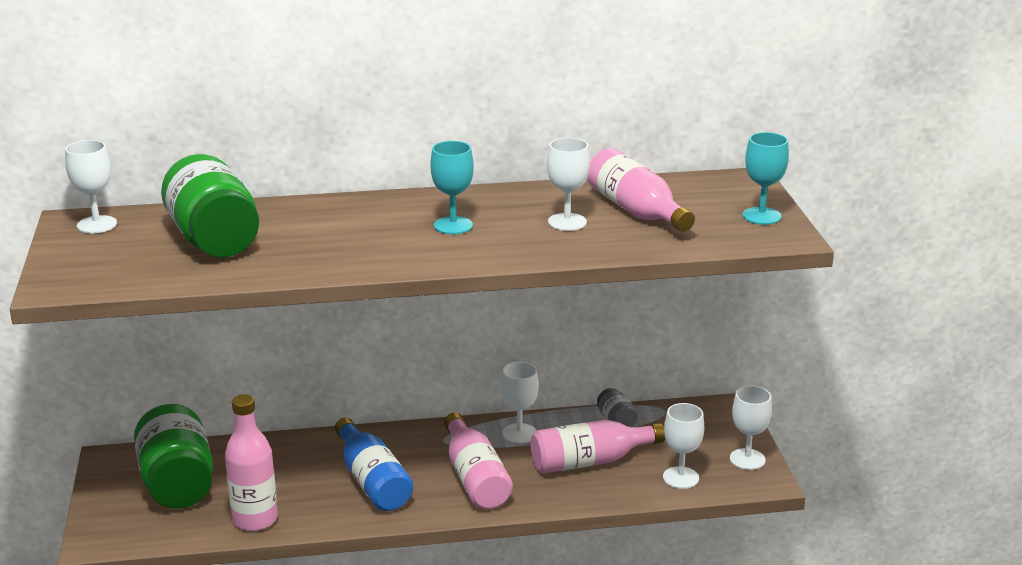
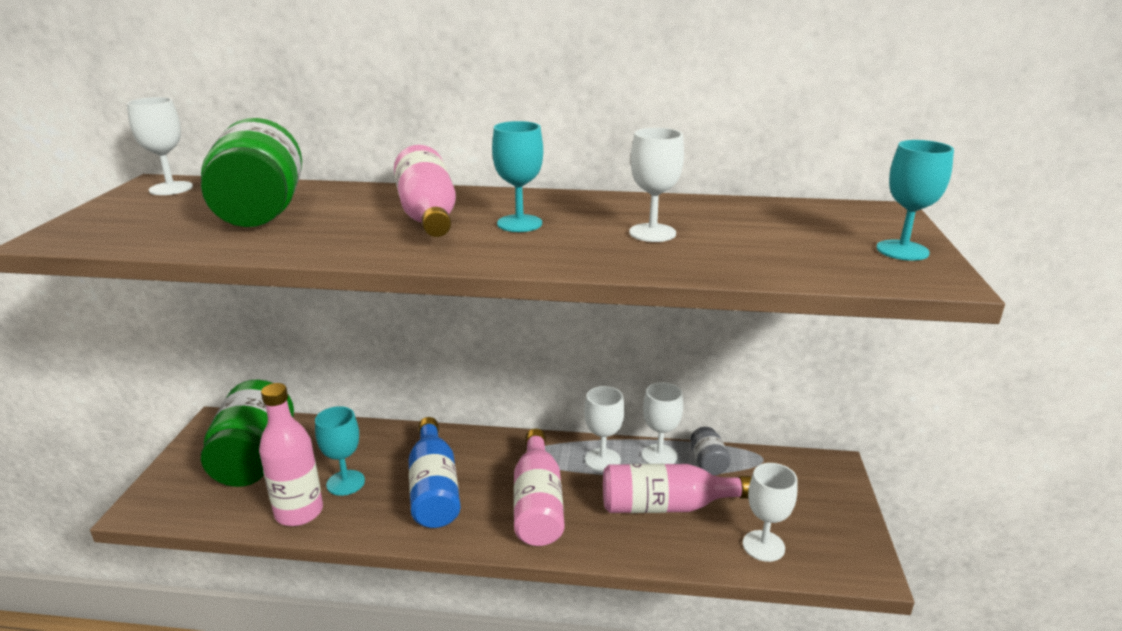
camera: 15 degrees right, 0 degrees up
pink bottle [587,148,695,232] -> pink bottle moved to [394,145,456,237]
white goblet [730,386,772,470] -> white goblet moved to [642,382,683,464]
none -> turquoise goblet [315,406,365,496]

